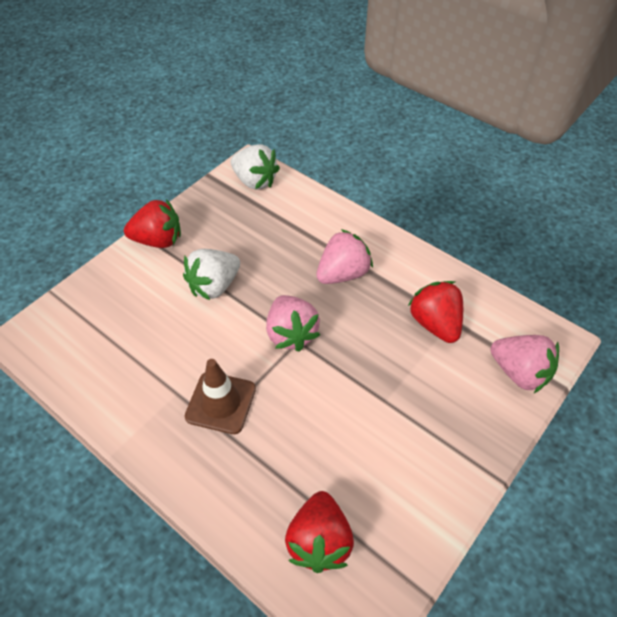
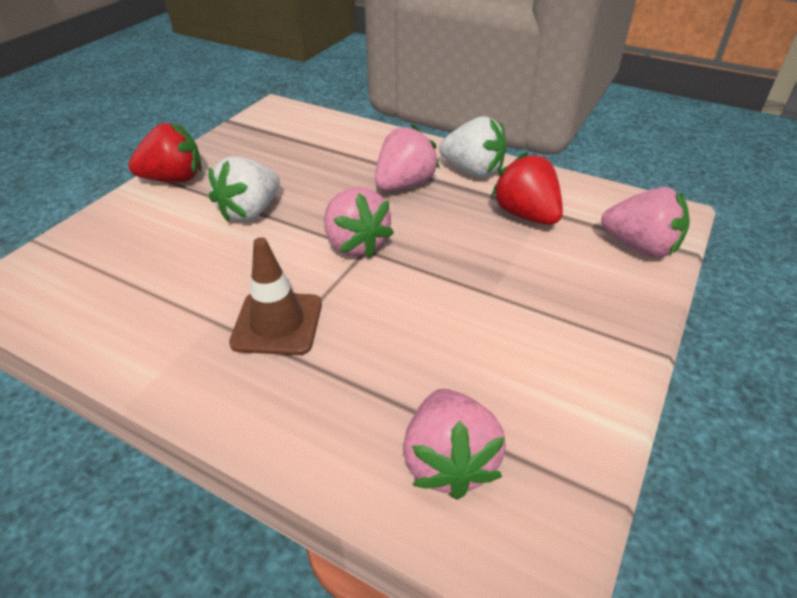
camera: 10 degrees left, 10 degrees down
white strawberry [230,144,280,190] -> white strawberry moved to [439,116,507,177]
red strawberry [285,491,354,573] -> pink strawberry [403,389,506,500]

